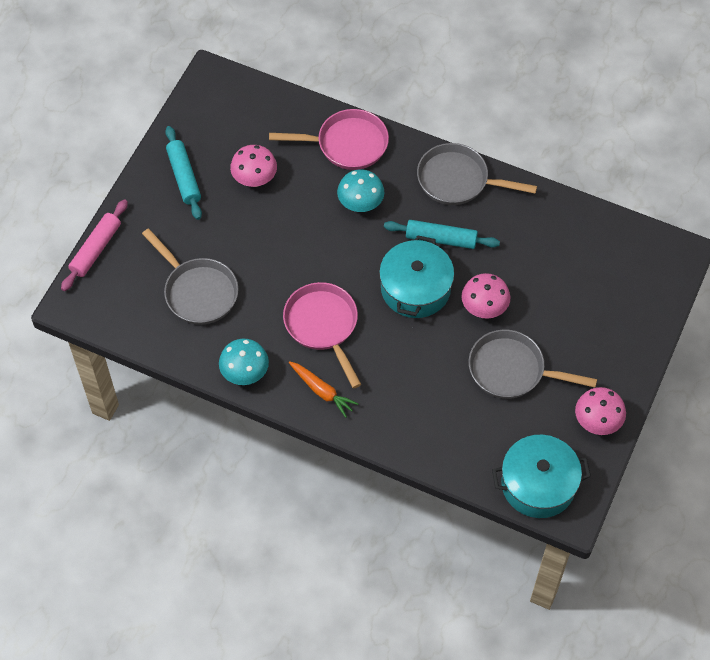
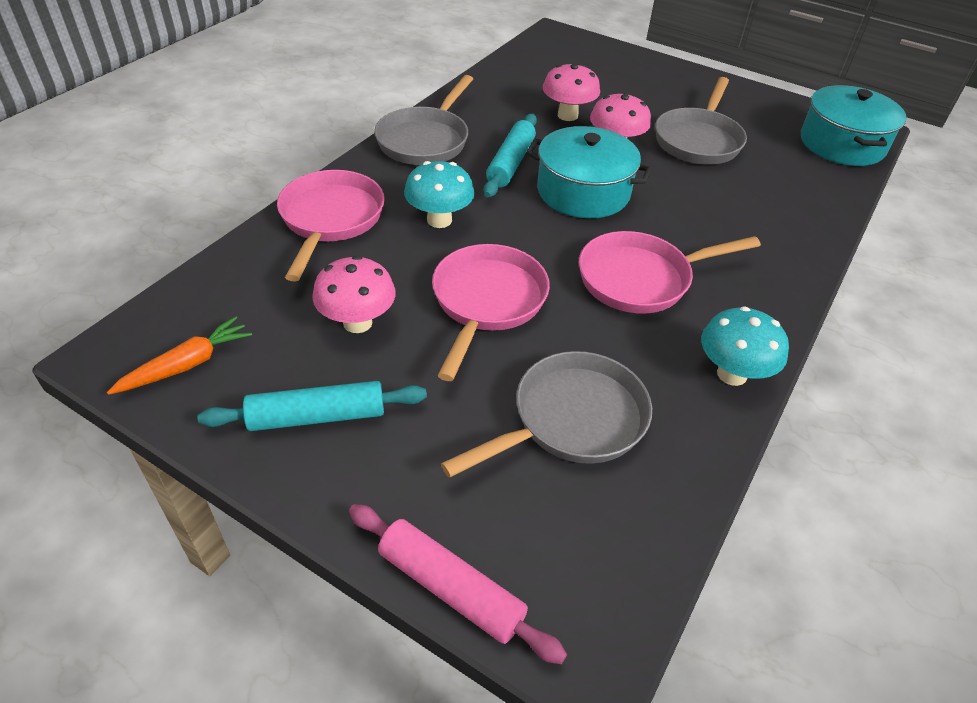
camera: 85 degrees left, 15 degrees down
orange carrot [289,361,358,418] -> orange carrot moved to [107,316,252,395]
pink mushroom [575,387,626,435] -> pink mushroom moved to [543,63,600,121]
none -> pink pan [432,244,550,381]

